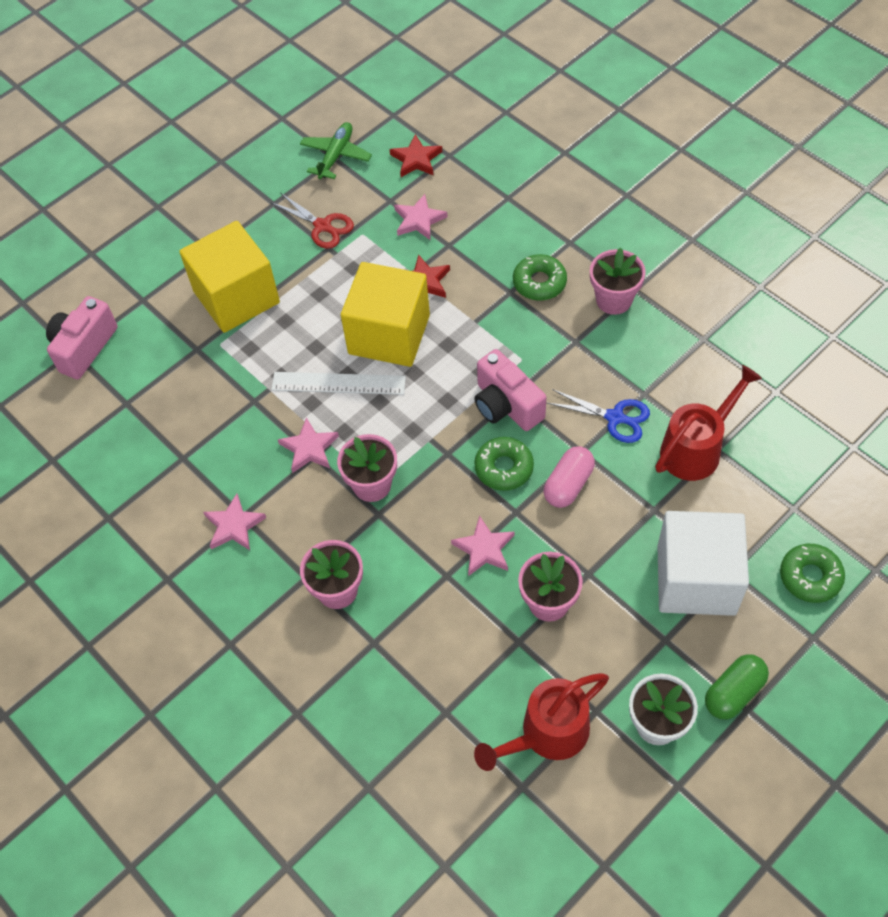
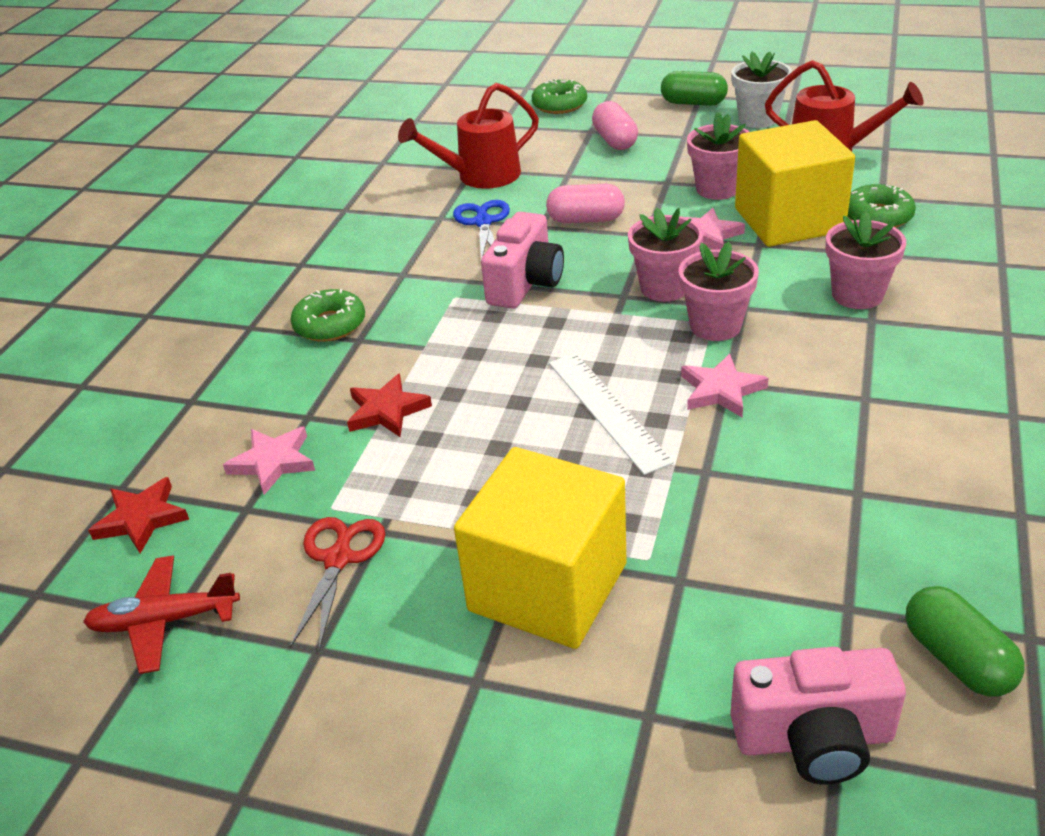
camera: 120 degrees left, 20 degrees down
pink star [203,494,266,550] -> none
green plane [300,122,372,179] -> red plane [83,555,240,674]
yellow cube [341,262,430,367] -> yellow cube moved to [735,120,855,247]
green donut [474,437,534,491] -> green donut moved to [848,184,916,228]
pink flower pot [590,248,646,315] -> pink flower pot moved to [628,208,703,302]
red watering can [655,365,762,481] -> red watering can turned 45 degrees counterclockwise [398,83,539,189]
white cube [657,511,749,616] -> pink capsule [592,101,638,150]
none -> green capsule [906,586,1025,697]

